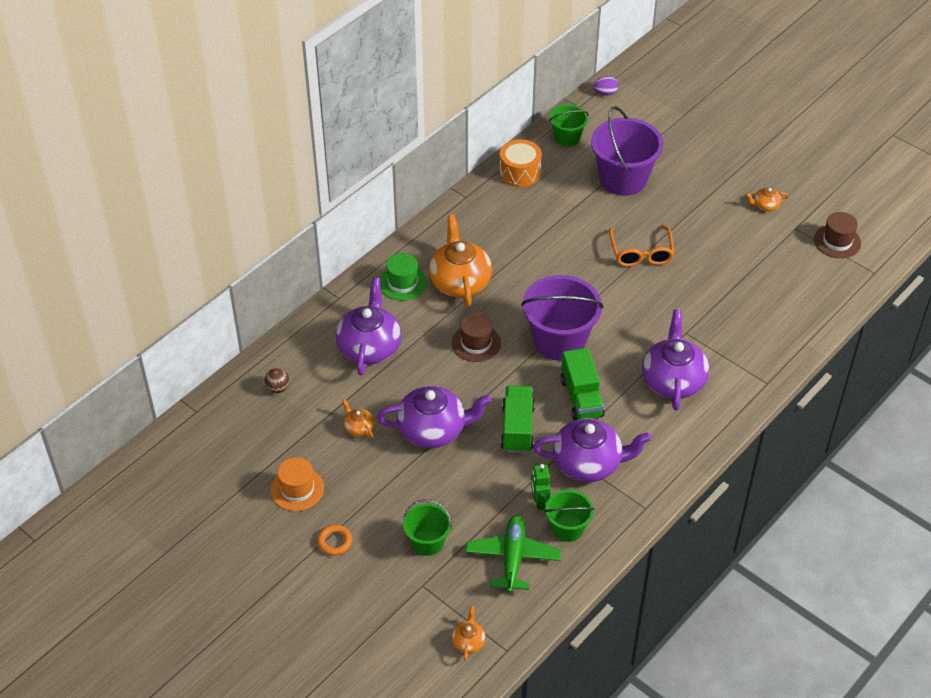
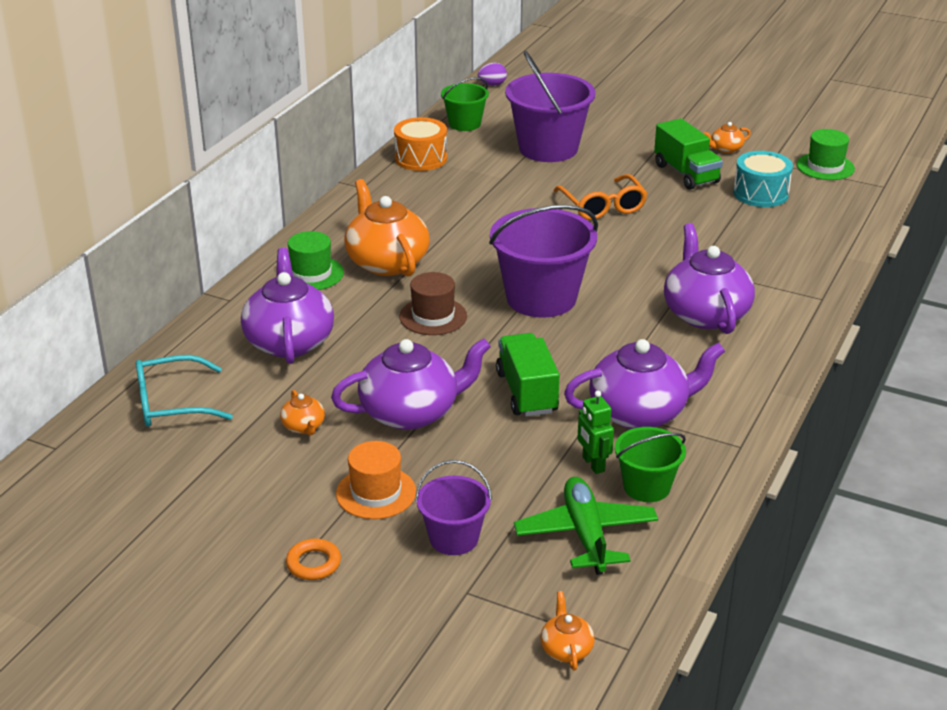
camera: 15 degrees left, 15 degrees down
brown ball [264,368,290,393] -> turquoise glasses [136,355,233,427]
orange hat [271,457,324,511] -> orange hat moved to [336,441,416,519]
orange teapot [342,399,374,438] -> orange teapot turned 150 degrees counterclockwise [280,390,325,435]
green bucket [403,499,452,556] -> purple bucket [415,460,492,555]
green truck [560,348,605,421] -> green truck moved to [654,118,723,190]
brown hat [814,212,861,258] -> green hat [796,129,855,180]
none -> turquoise drum [733,151,793,207]

